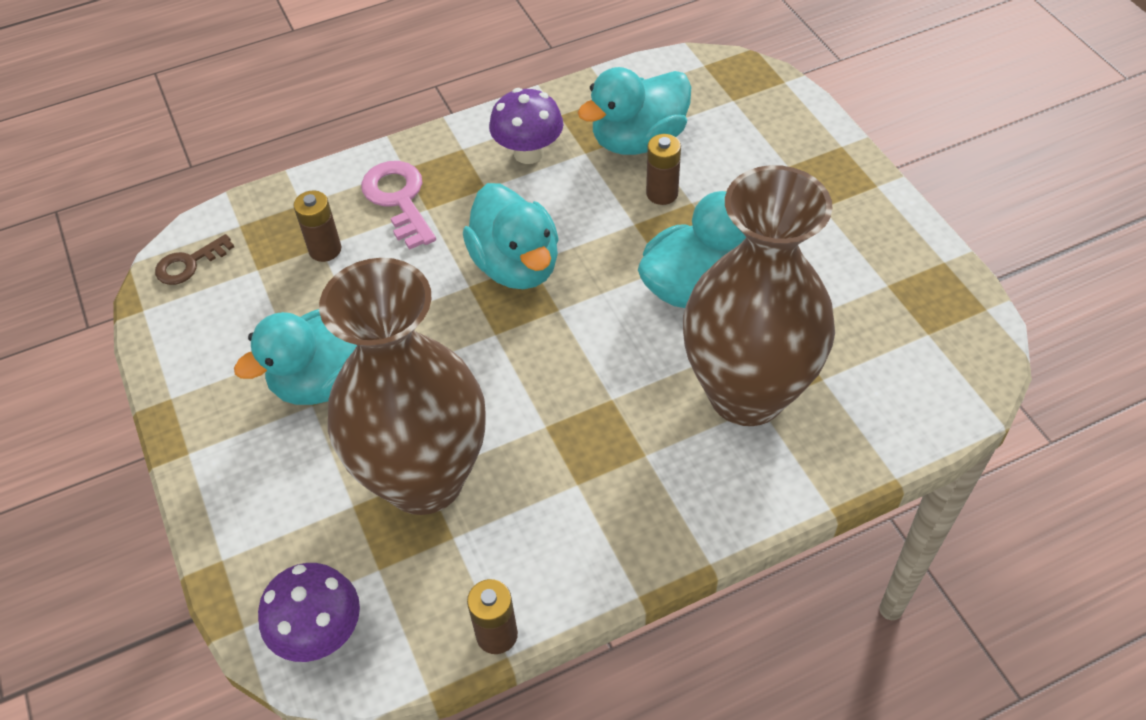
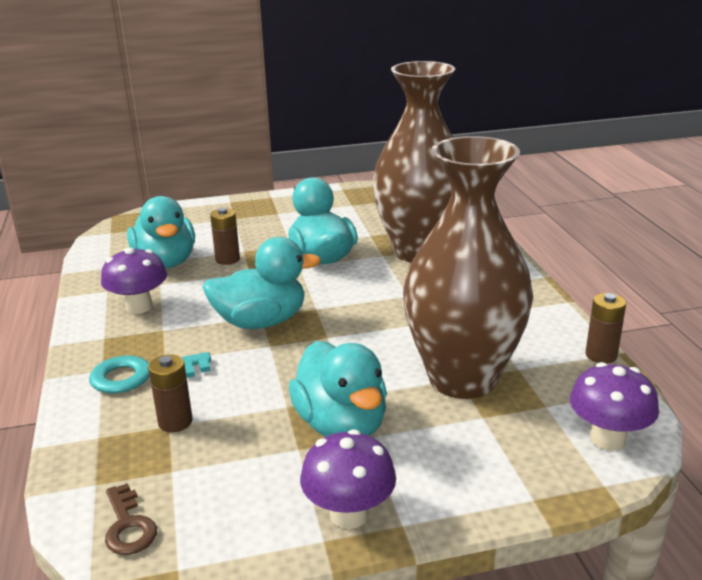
camera: 80 degrees left, 25 degrees down
pink key [361,161,436,250] -> turquoise key [89,352,211,393]
none -> purple mushroom [300,429,396,529]

